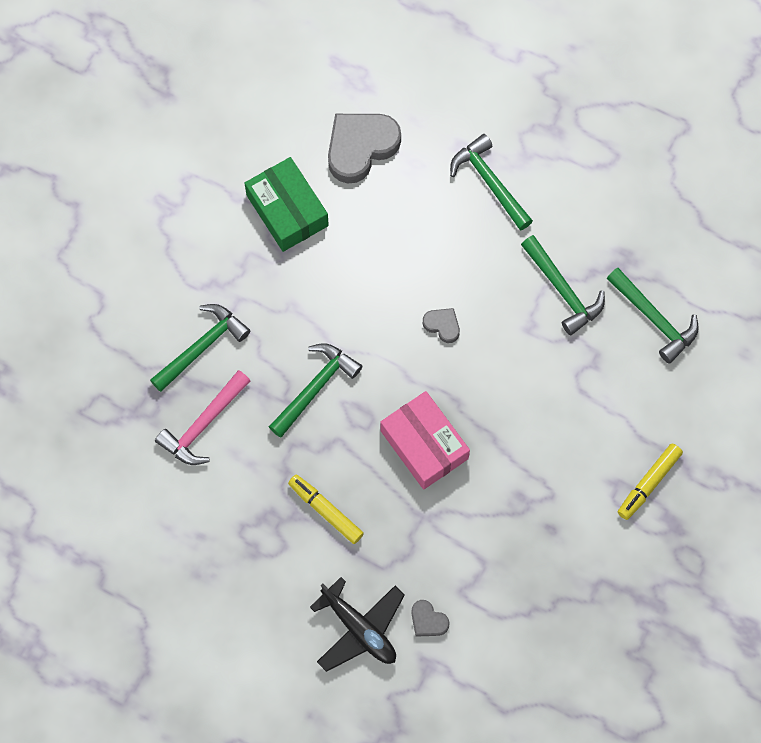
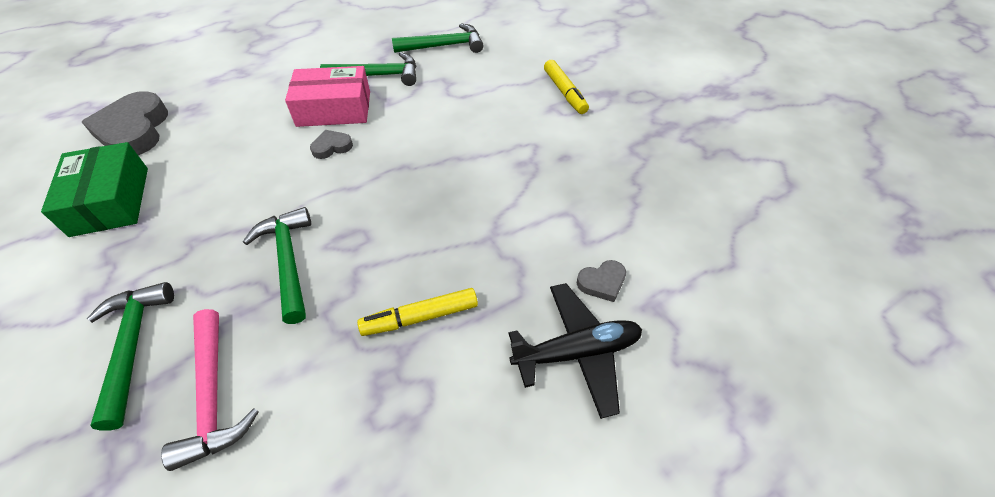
camera: 60 degrees left, 20 degrees down
green box [244,157,329,252] -> green box turned 75 degrees clockwise [41,142,148,237]
pink box [380,391,470,490] -> pink box moved to [285,66,370,127]
green hammer [450,134,533,231] -> none

